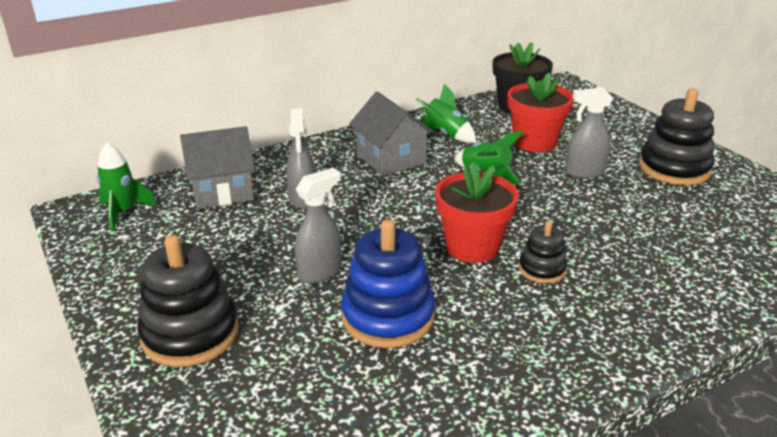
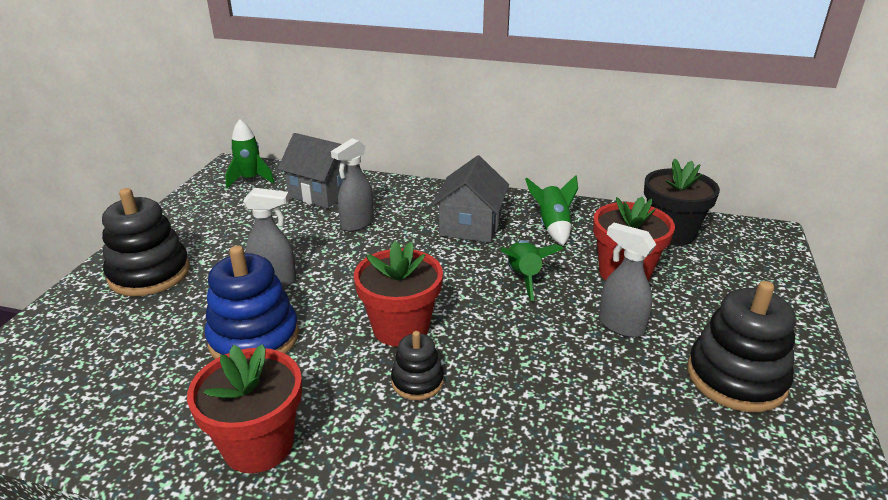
camera: 45 degrees right, 0 degrees up
none -> red flower pot [187,344,302,473]

